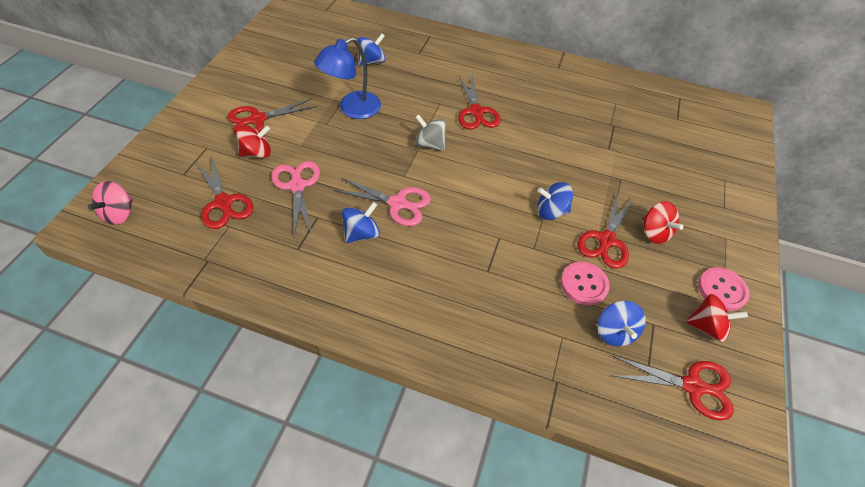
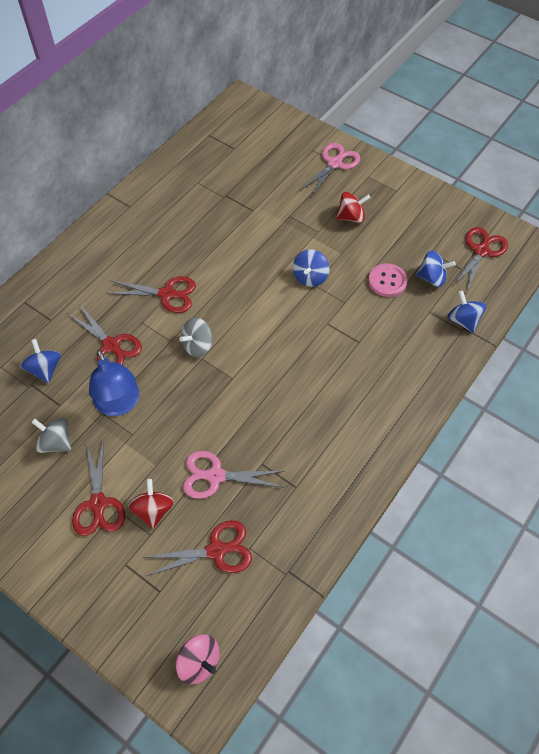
camera: 70 degrees left, 5 degrees up
pink scissors [334,178,431,226] -> pink scissors moved to [299,143,360,198]
blue spinning top [342,202,380,243] -> blue spinning top moved to [448,291,486,333]
red scissors [577,191,634,269] -> red scissors moved to [67,304,142,365]
red spinning top [686,294,748,343] -> none
pink button [698,267,750,311] -> none
none -> grey spinning top [31,418,71,453]

